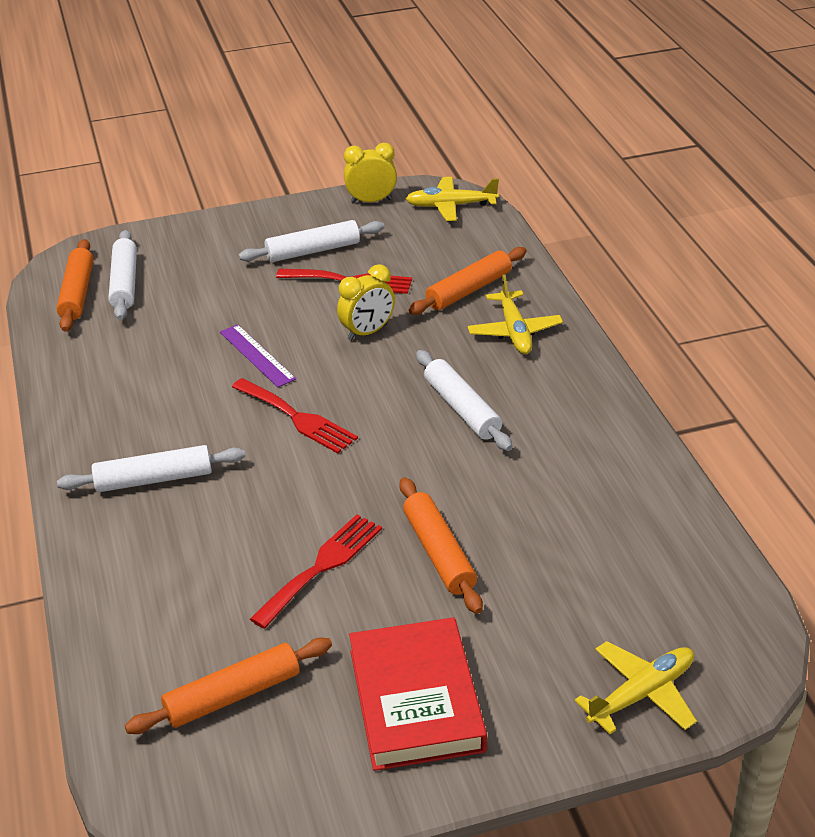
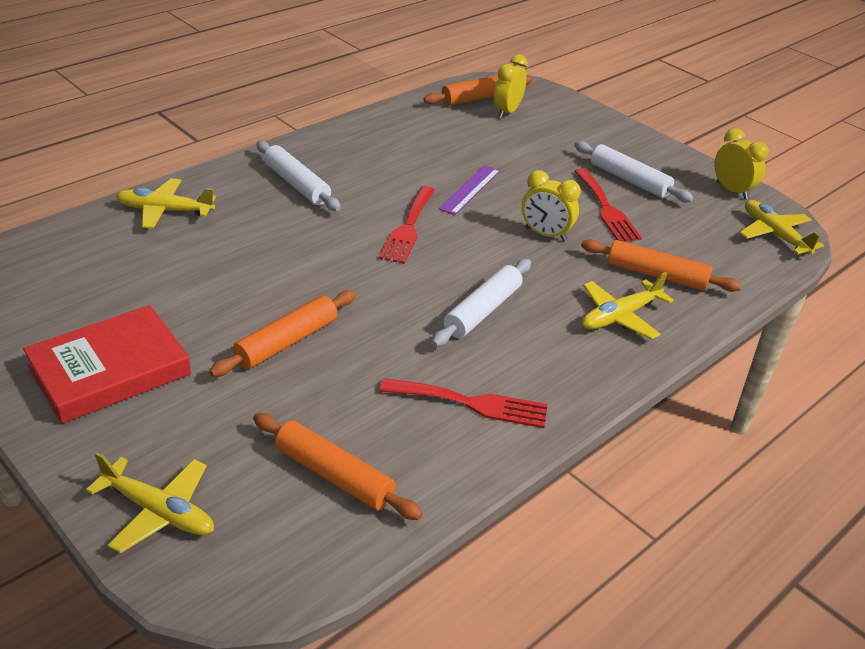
camera: 60 degrees right, 0 degrees up
white rolling pin [109,230,137,320] -> yellow clock [494,54,528,119]
orange rolling pin [125,638,332,734] -> orange rolling pin moved to [253,413,423,520]
red fork [250,514,382,629] -> red fork moved to [380,378,548,428]
none -> yellow plane [116,178,216,229]

